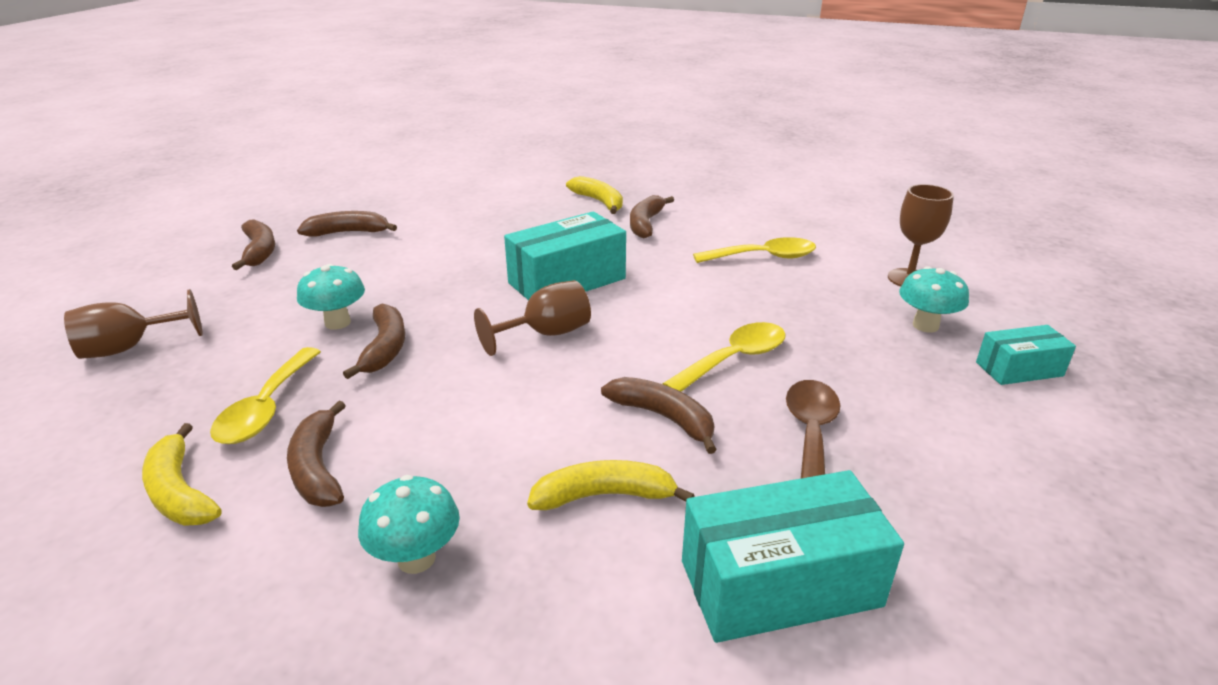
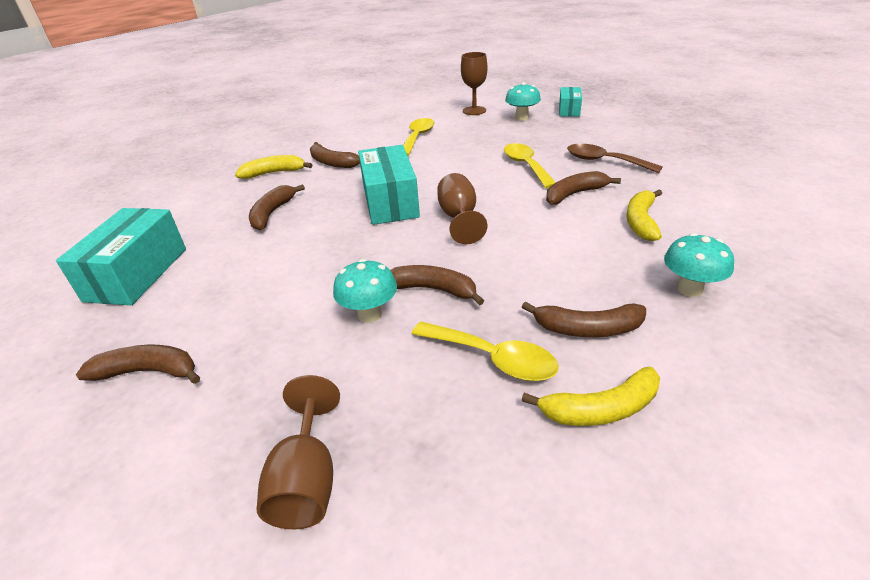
camera: 65 degrees left, 5 degrees up
brown banana [297,211,397,236] -> brown banana moved to [249,184,305,230]
turquoise box [682,470,904,643] -> turquoise box moved to [56,208,186,305]

